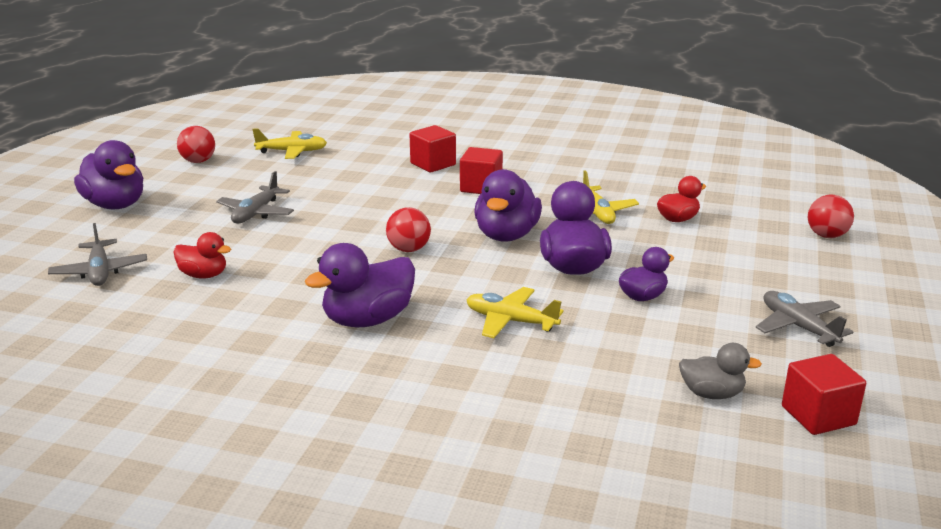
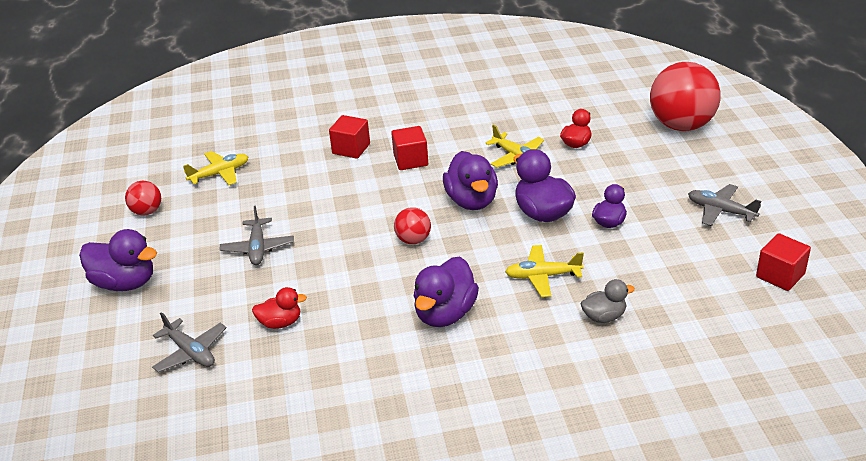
camera: 25 degrees left, 10 degrees up
grey duck [679,343,762,399] -> grey duck moved to [580,279,635,323]
red ball [808,195,854,238] -> red ball [650,62,721,131], size x2.08

